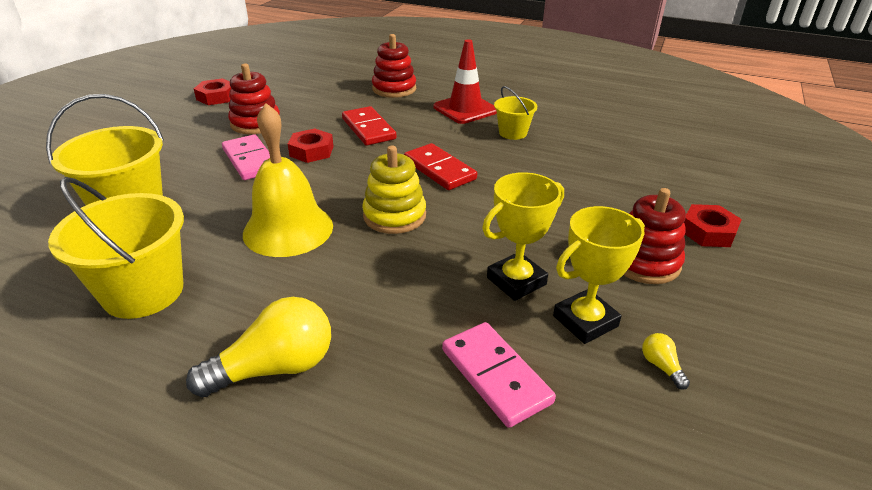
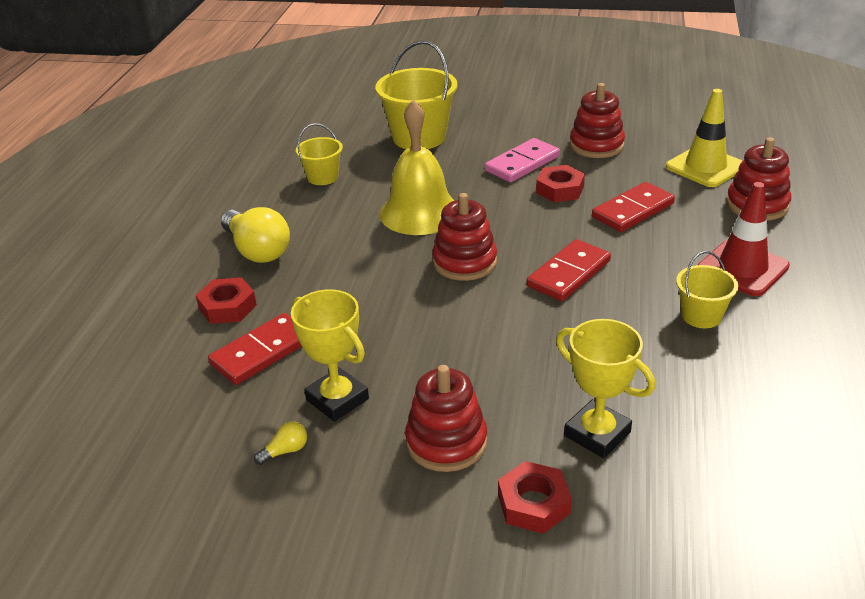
camera: 80 degrees right, 0 degrees up
yellow bucket [48,177,184,319] -> yellow bucket [296,123,343,185], size x0.55
red nut [194,78,232,105] -> red nut moved to [196,277,257,324]
yellow stacking toy [362,146,426,234] -> red stacking toy [432,193,497,281]
pink domino [442,322,556,428] -> red domino [208,313,302,385]
yellow trophy [482,172,564,301] -> yellow trophy moved to [556,319,655,458]
none -> yellow traffic cone [666,89,742,187]

